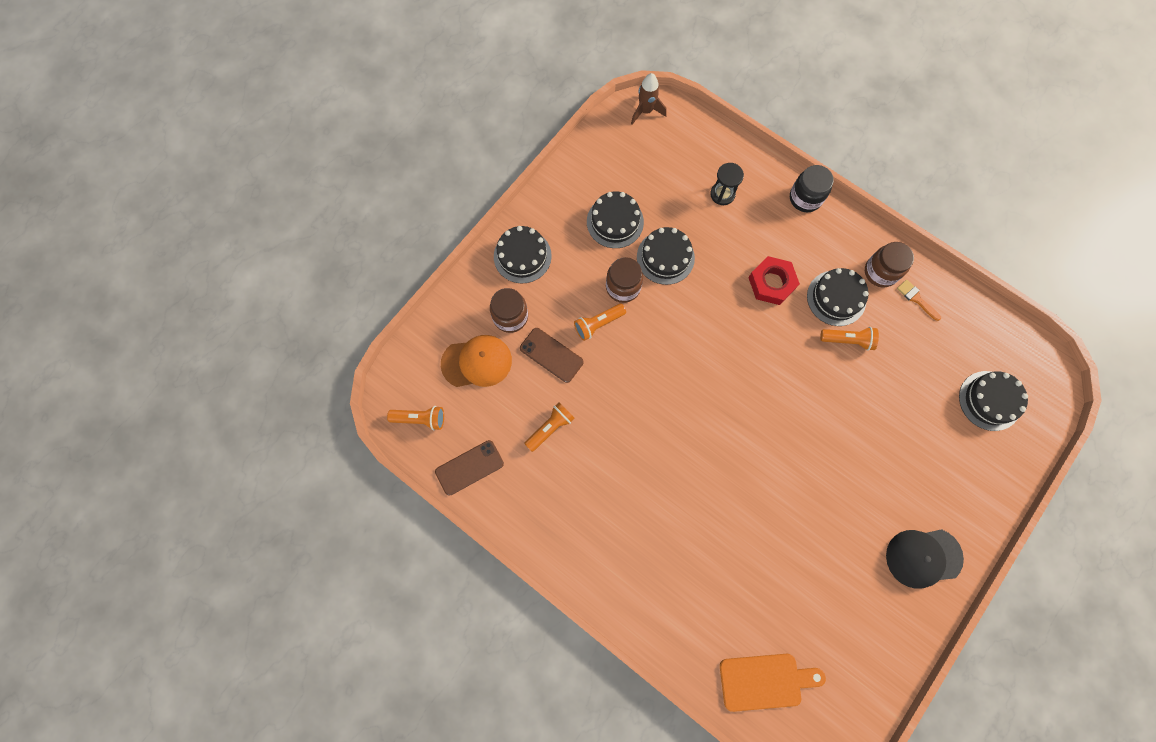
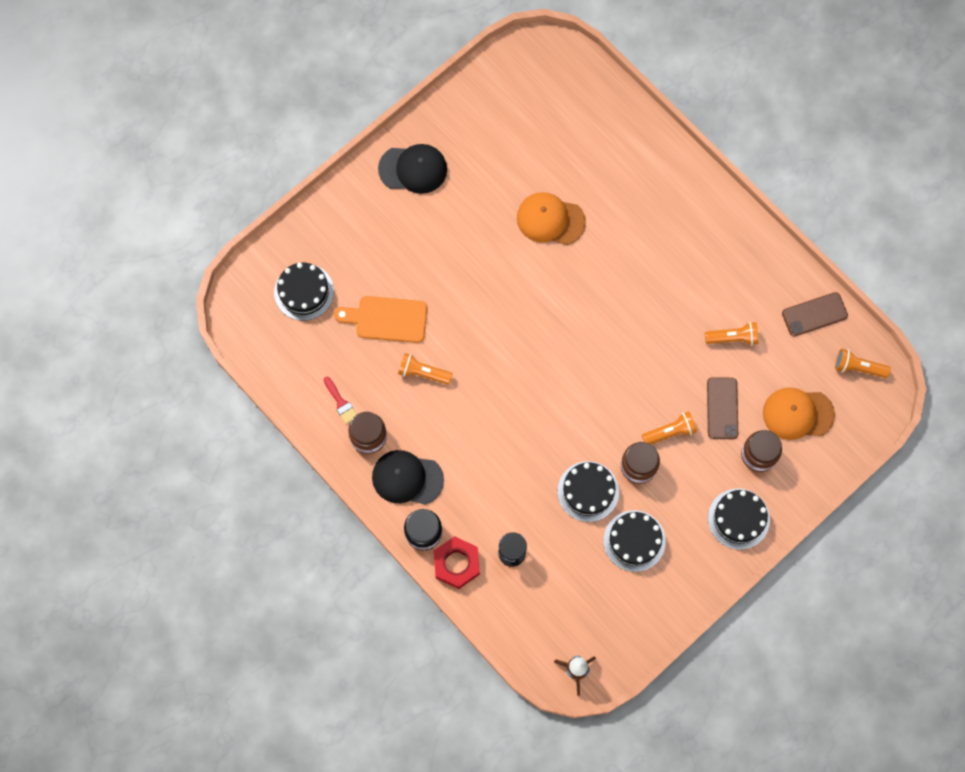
camera: 170 degrees left, 0 degrees up
brown phone [520,328,584,383] -> brown phone turned 45 degrees clockwise [707,377,738,439]
orange flashlight [524,402,575,452] -> orange flashlight turned 150 degrees counterclockwise [705,322,759,345]
orange cutting board [720,654,826,712] -> orange cutting board moved to [334,296,427,343]
red nut [748,256,800,305] -> red nut moved to [434,536,480,589]
black cake [807,268,869,326] -> none
orange brush [897,280,941,321] -> red brush [324,377,357,424]
none -> black cap [372,450,444,505]
none -> orange cap [517,192,586,245]

